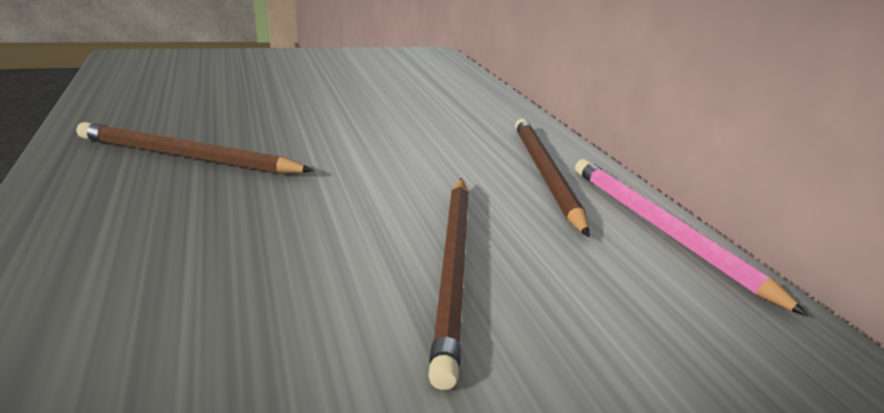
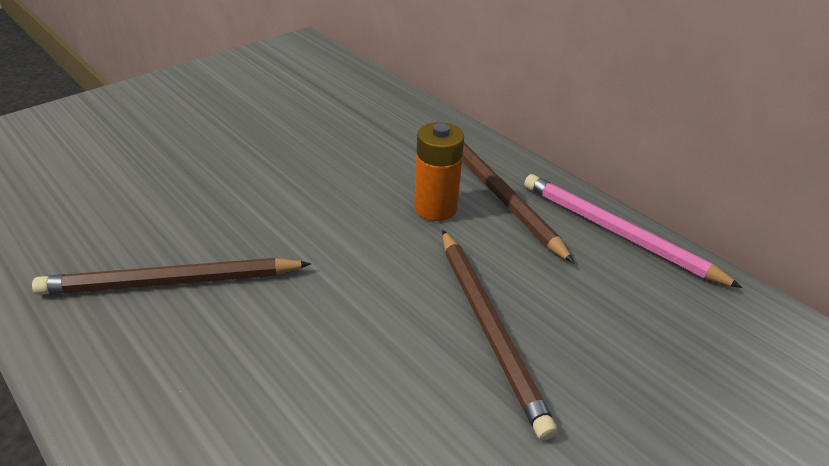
camera: 20 degrees left, 10 degrees up
none -> orange battery [414,122,464,221]

